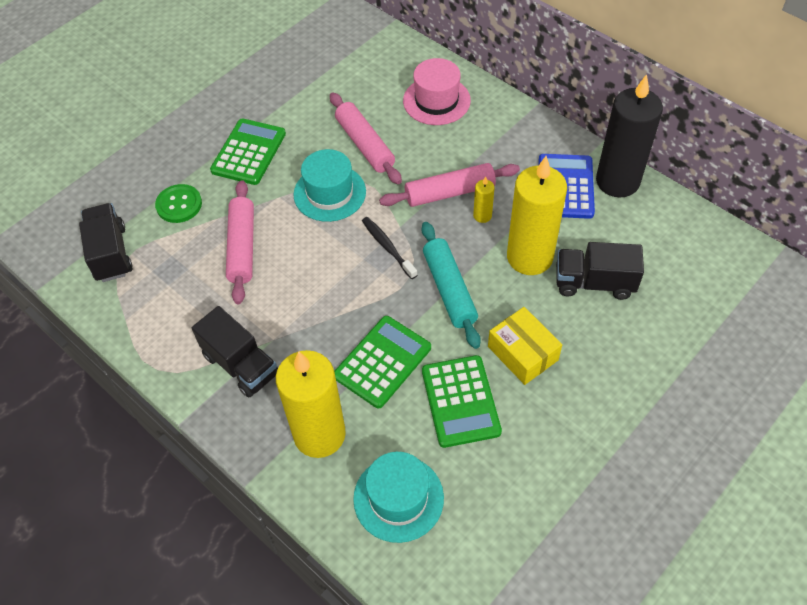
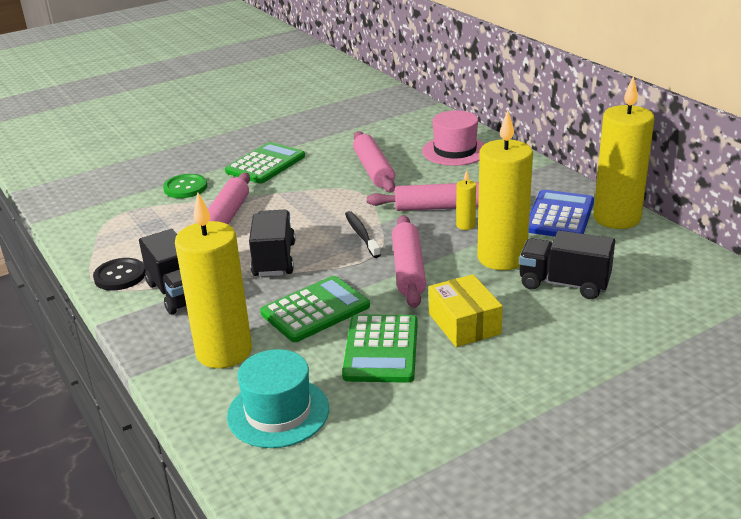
camera: 15 degrees right, 25 degrees down
black truck [79,203,133,282] -> black truck moved to [249,209,295,277]
turquoise hat [293,149,366,222] -> none
turquoise rolling pin [422,222,481,349] -> pink rolling pin [392,215,426,308]
black candle [596,74,663,198] -> yellow candle [594,76,654,229]
none -> black button [93,258,146,290]

